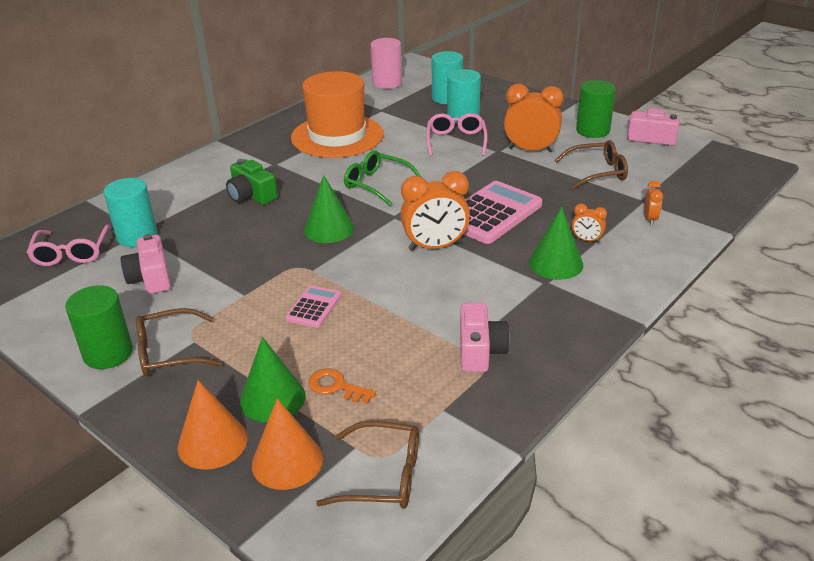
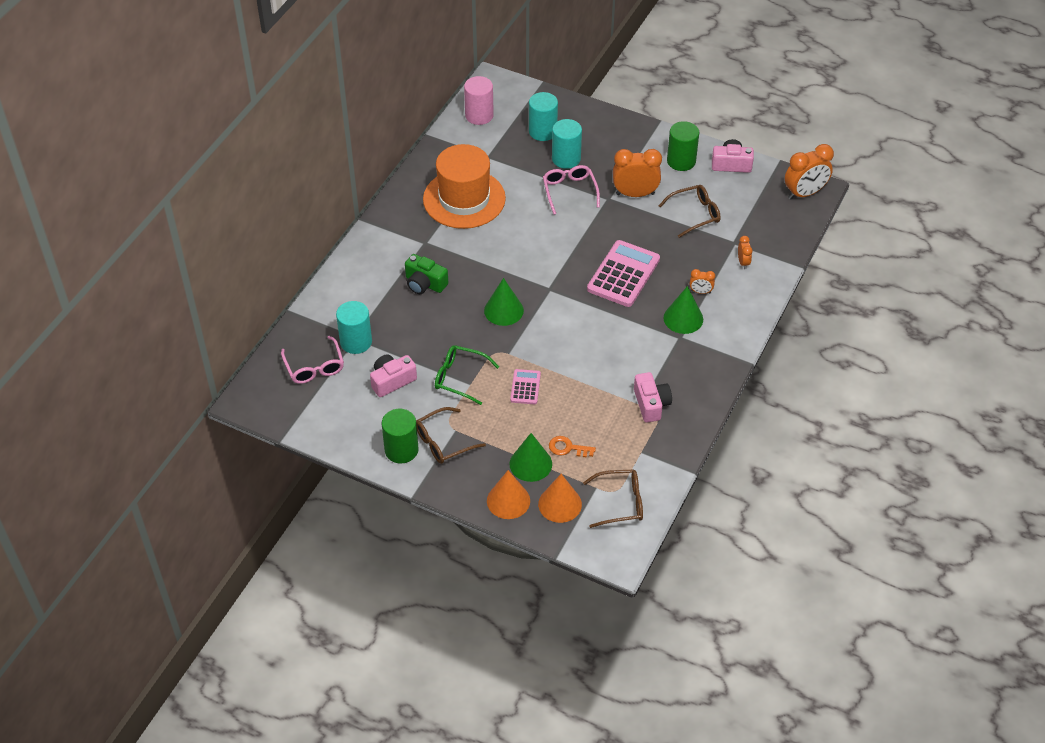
camera: 15 degrees left, 15 degrees up
pink camera [120,234,171,294] -> pink camera turned 90 degrees clockwise [370,354,417,397]
green glasses [344,150,421,206] -> green glasses moved to [435,345,499,405]
orange clock [400,171,470,251] -> orange clock moved to [785,144,834,199]

